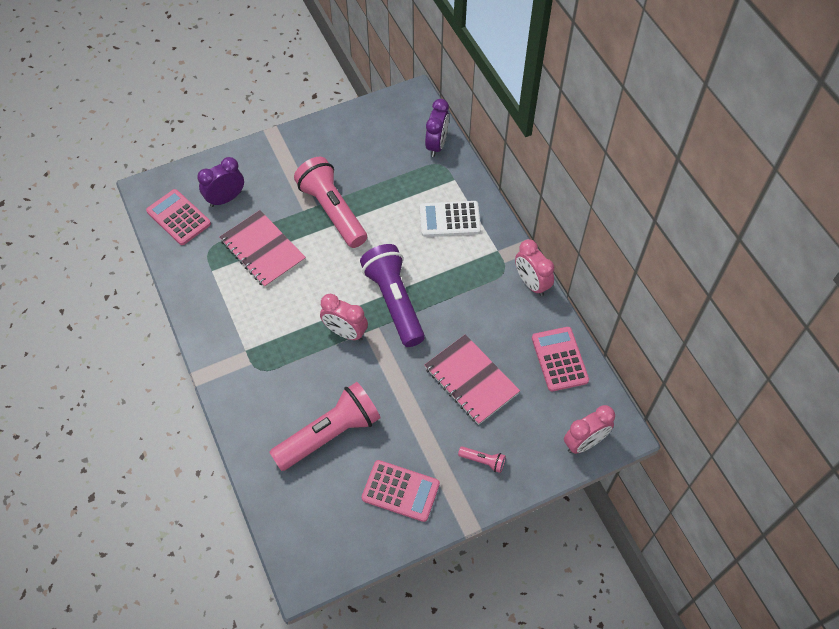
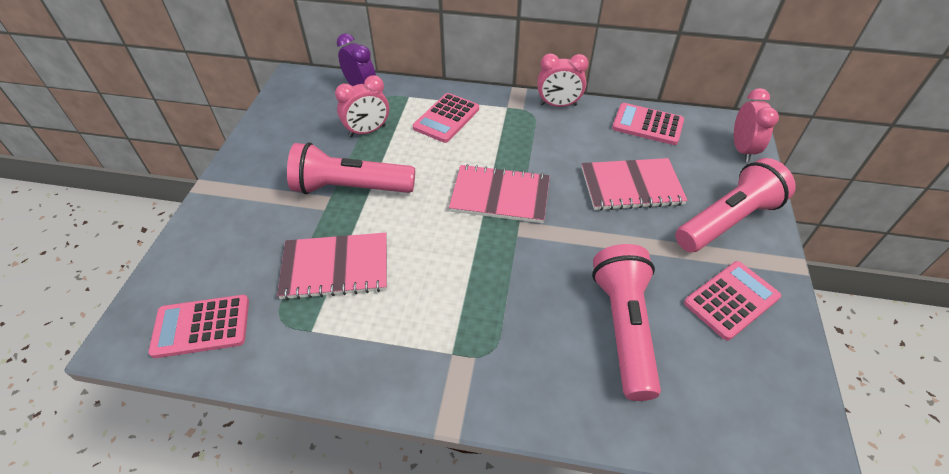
camera: 55 degrees left, 10 degrees down
purple clock [197,157,244,207] -> none
pink clock [320,294,368,341] -> pink clock moved to [335,75,389,137]
purple flashlight [360,244,425,347] -> pink notebook [449,164,550,223]
white calculator [420,201,481,237] -> pink calculator [413,93,479,143]
pink flashlight [458,446,506,473] -> pink flashlight [675,158,796,252], size x2.44

